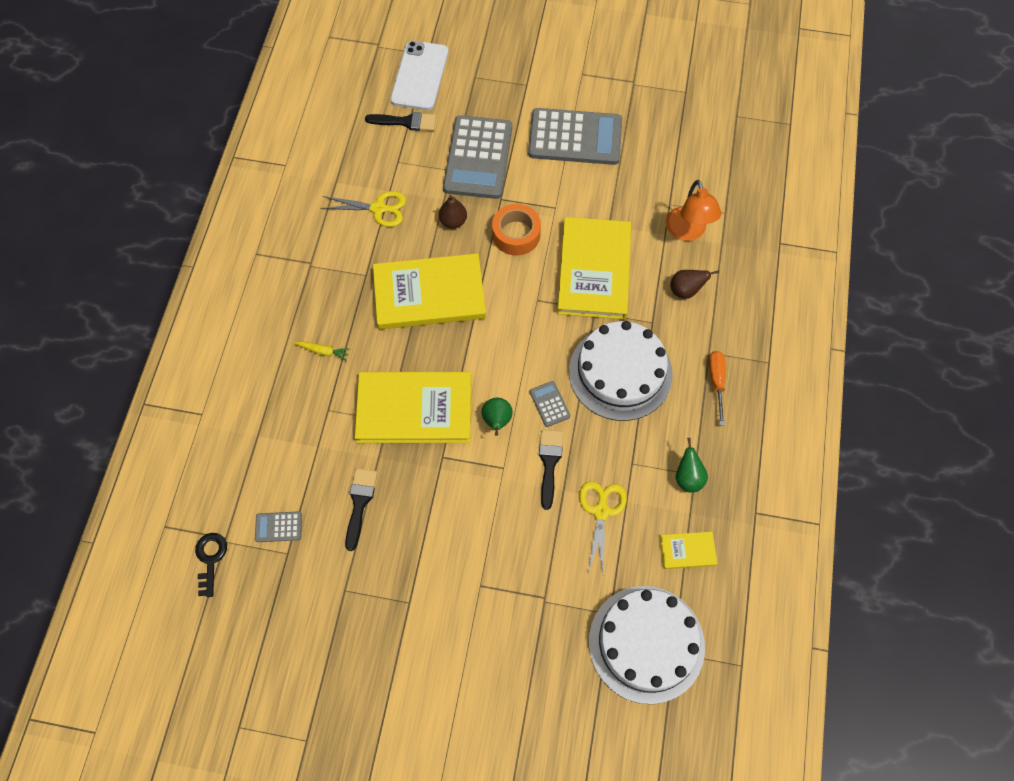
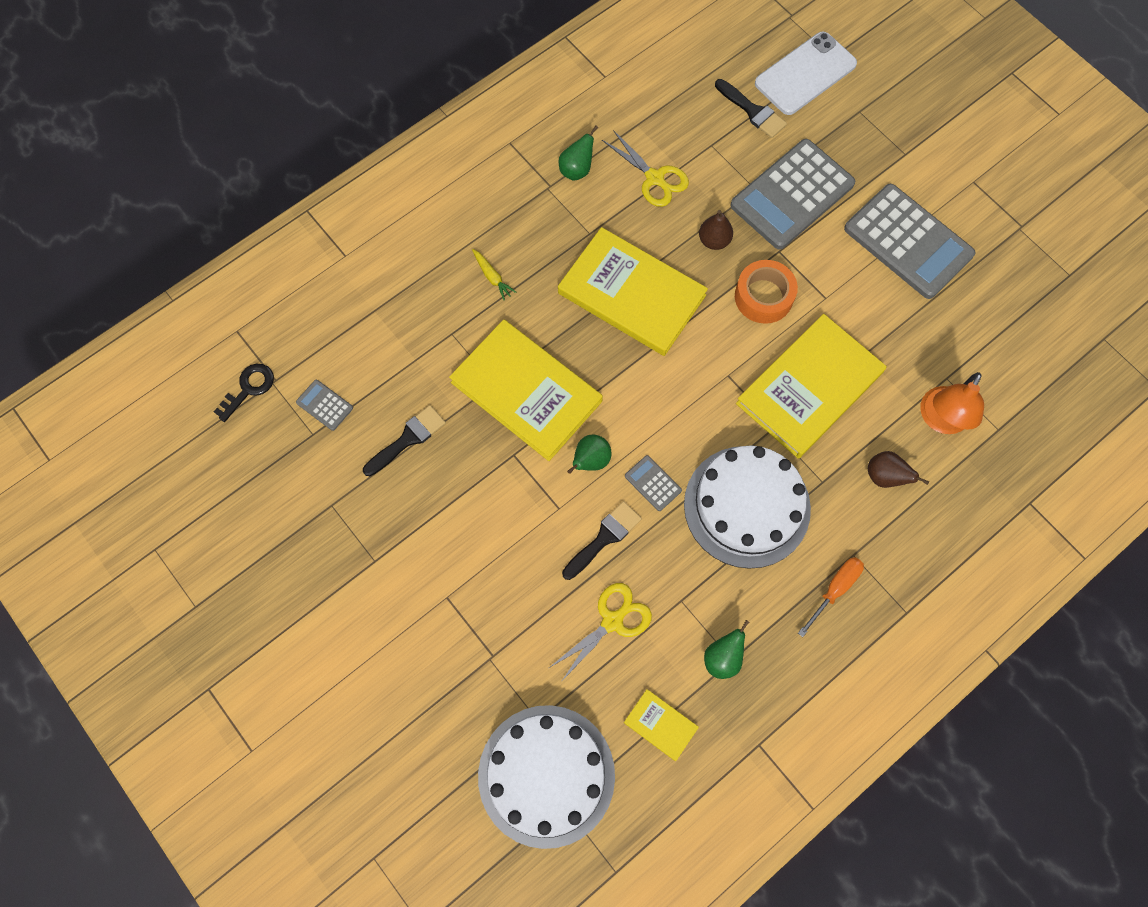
camera: 40 degrees right, 5 degrees up
grey calculator [530,381,571,427] -> grey calculator turned 60 degrees counterclockwise [625,455,682,511]
none -> green pear [559,125,598,181]

